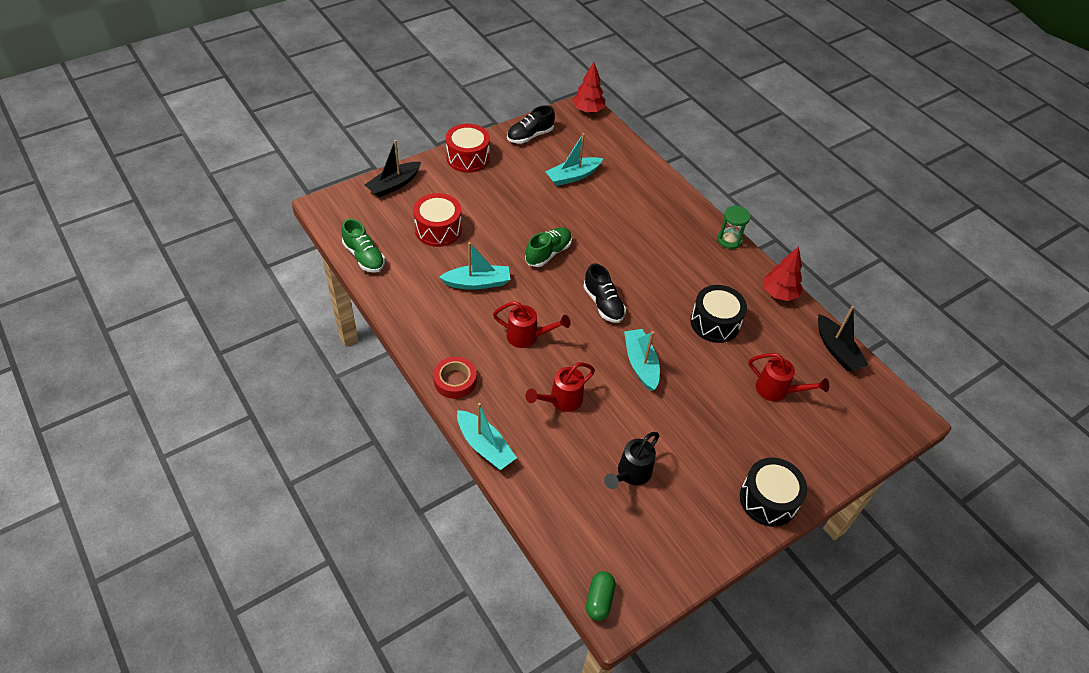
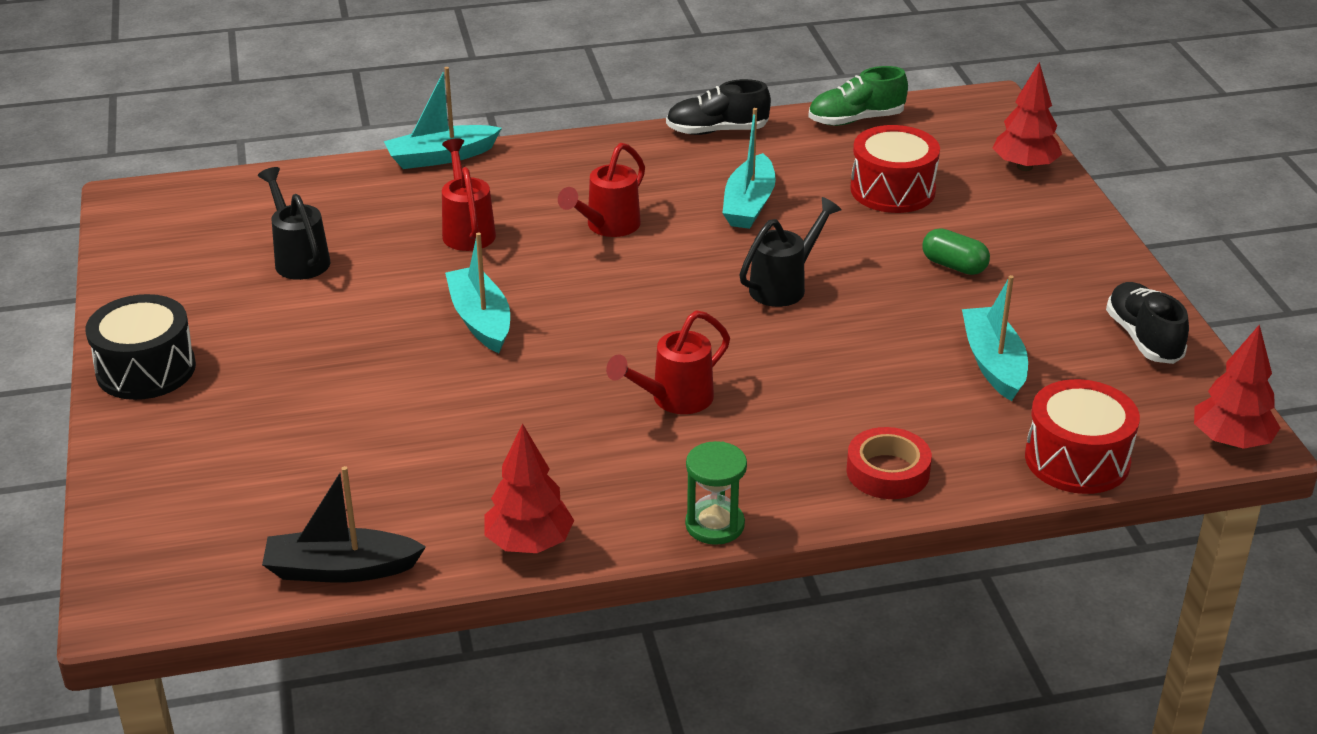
camera: 115 degrees right, 15 degrees down
black boat [365,140,421,198] -> red tree [992,62,1062,171]
red tape [433,357,477,399] -> red tape moved to [846,427,932,499]
red drum [446,124,490,173] -> red drum moved to [1025,379,1140,494]
green shoe [525,227,572,267] -> black watering can [739,197,842,307]
black shoe [583,264,626,323] -> black shoe moved to [666,79,771,135]
green capsule [586,571,616,621] -> green capsule moved to [922,228,990,275]
turquoise boat [624,329,660,391] -> turquoise boat turned 120 degrees counterclockwise [445,232,510,353]
black drum [691,285,747,343] -> none
red watering can [749,353,829,401] -> red watering can moved to [606,310,730,414]

